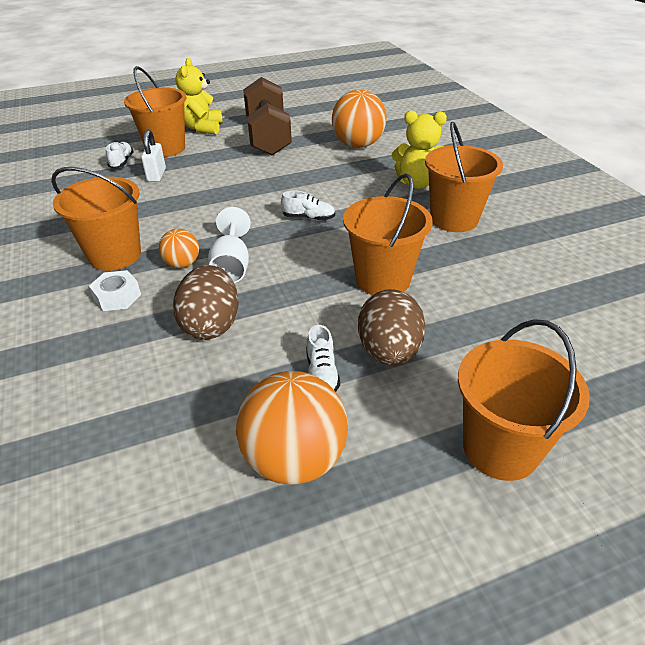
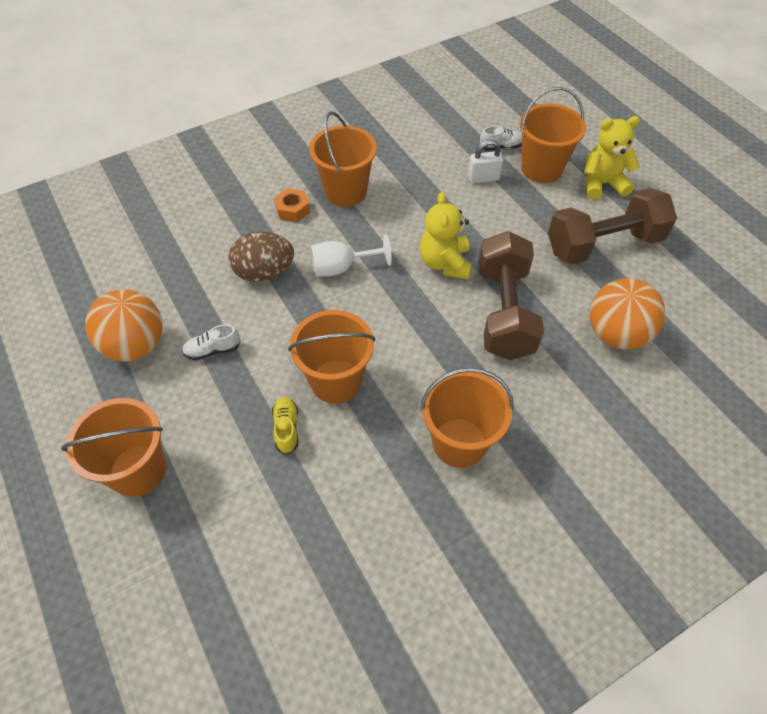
camera: 80 degrees right, 15 degrees up
white nut [89,270,141,311] -> orange nut [274,188,310,222]
orange ball [159,229,199,268] -> none
white shoe [281,191,335,221] -> none
brown egg [358,289,426,366] -> none
yellow teddy bear [392,110,447,189] -> yellow teddy bear moved to [420,192,472,279]
none -> yellow shoe [272,397,298,454]
none -> brown dumbbell [478,231,544,360]

